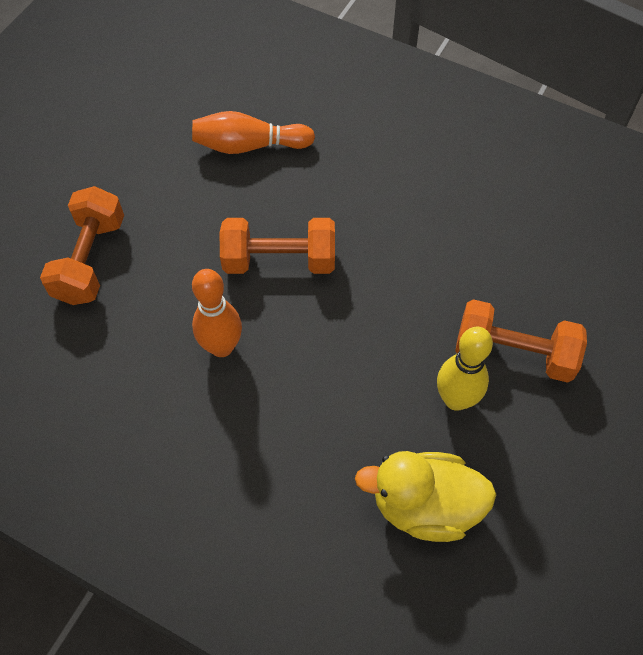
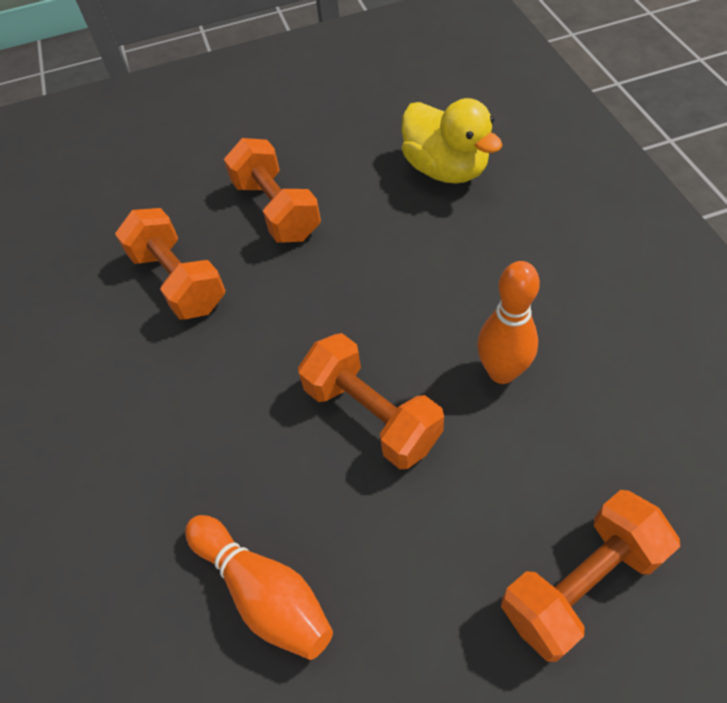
camera: 130 degrees left, 5 degrees down
yellow bowling pin [437,327,493,411] -> none
none -> orange dumbbell [115,208,226,320]

